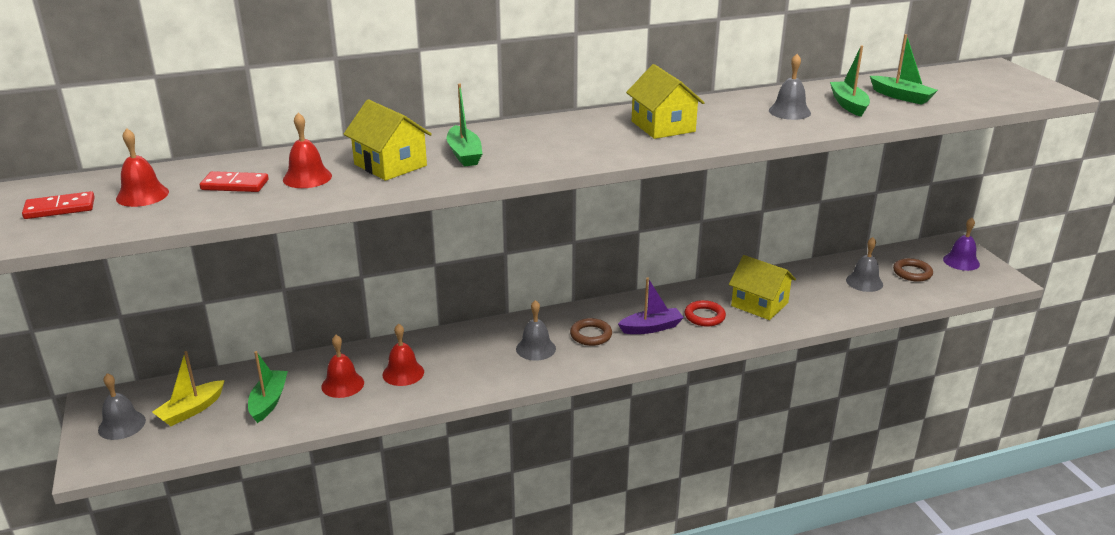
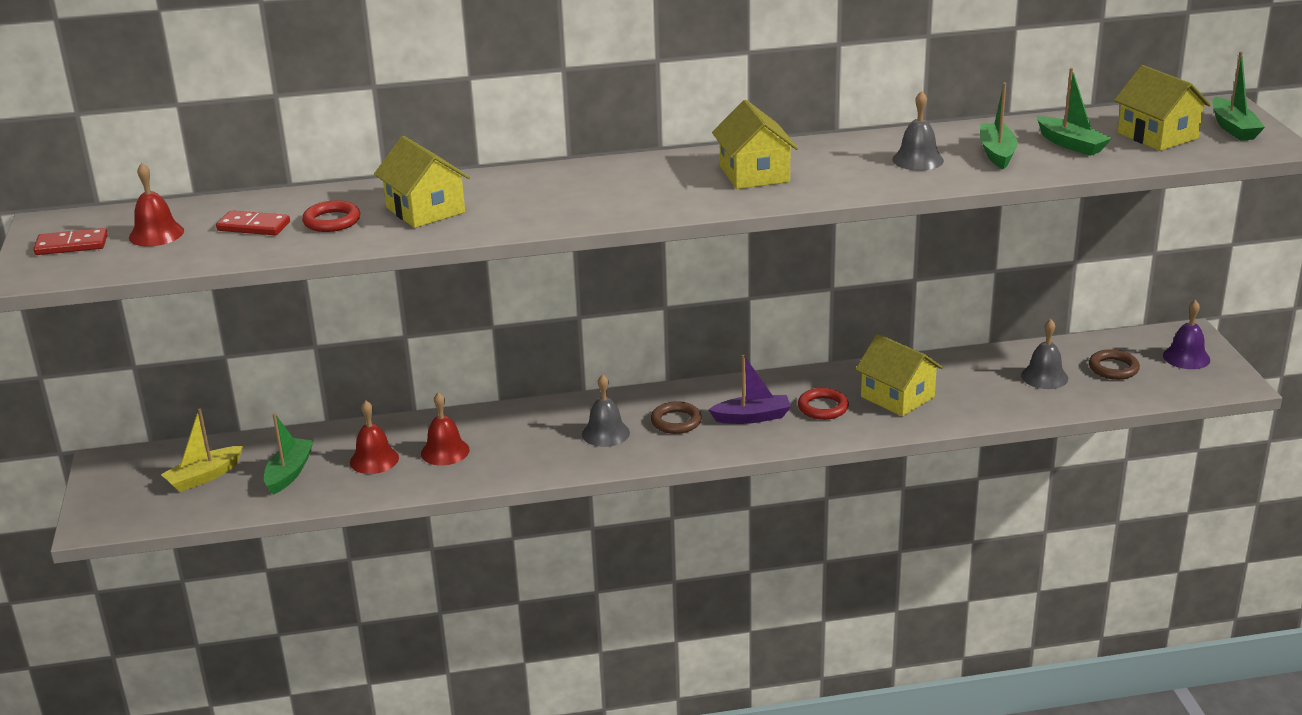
camera: 10 degrees right, 0 degrees up
grey bell [98,373,146,440] -> none
red bell [283,113,332,188] -> red ring [302,200,360,232]
green boat [447,84,483,167] -> green boat moved to [1212,52,1265,141]
none -> yellow house [1114,65,1211,151]

